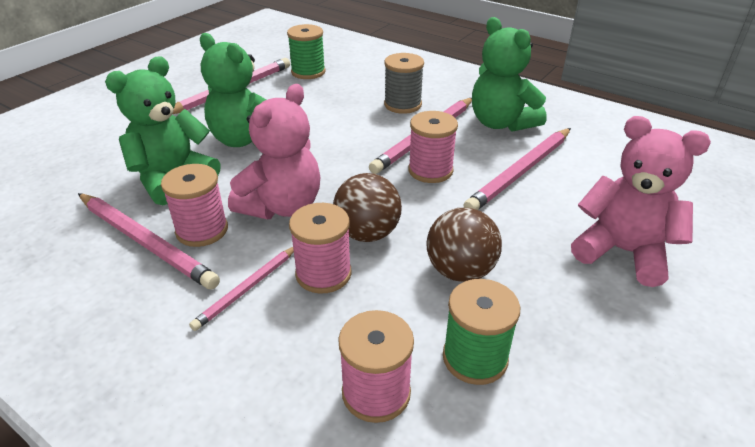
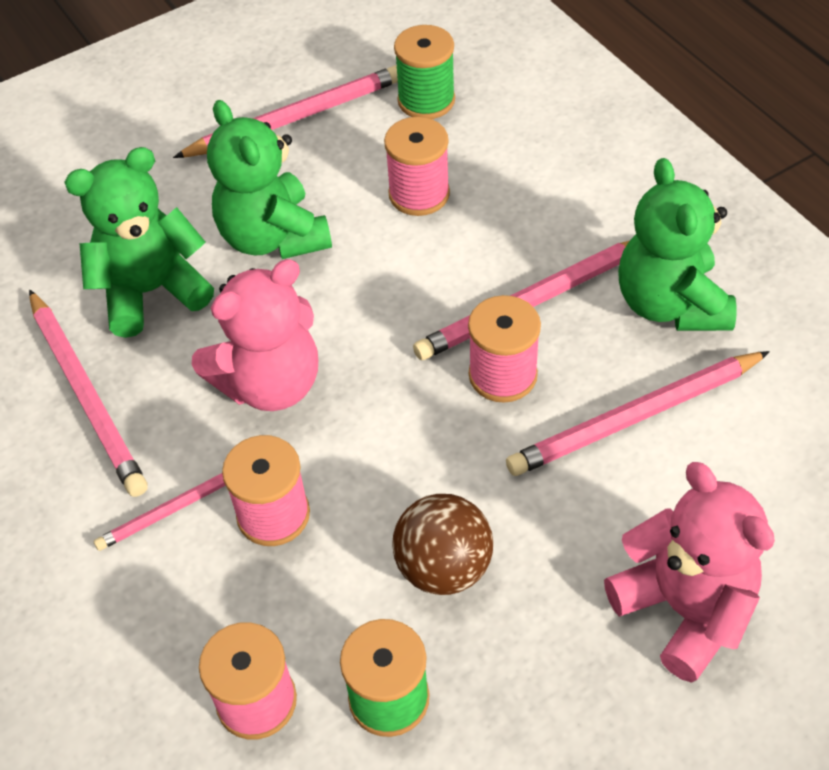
camera: 25 degrees right, 15 degrees up
pink spool [161,164,228,247] -> pink spool moved to [384,117,450,216]
brown ball [333,173,402,242] -> none
grey spool [384,53,424,114] -> none

